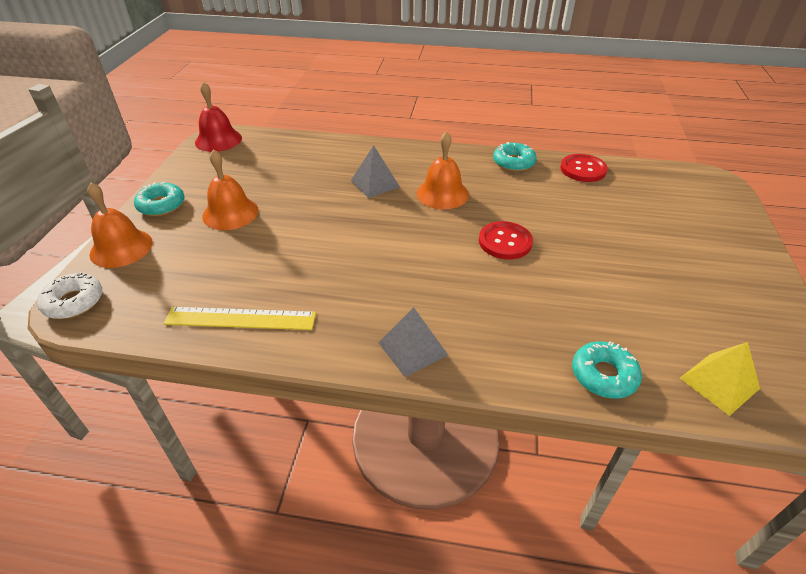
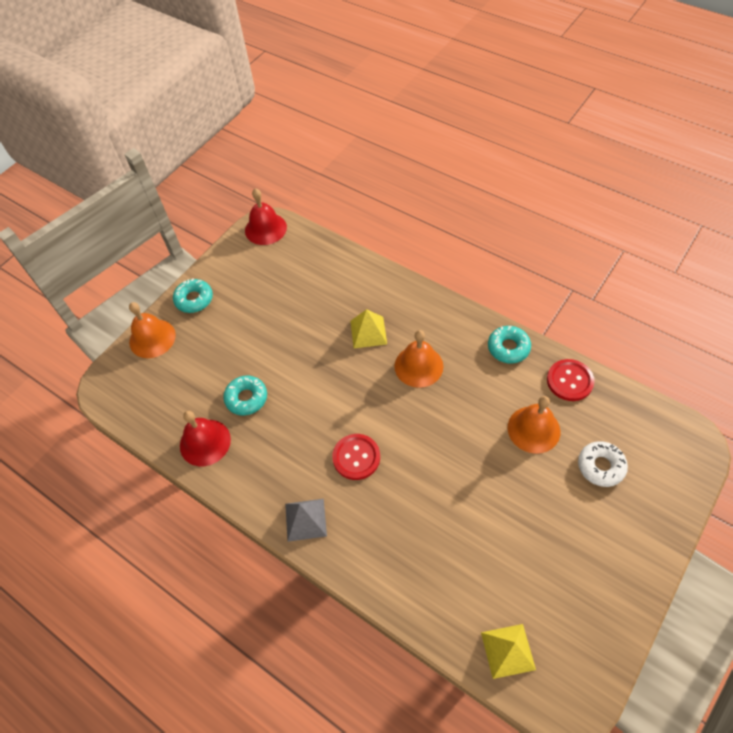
camera: 30 degrees right, 15 degrees up
white donut [37,272,102,319] -> white donut moved to [578,441,628,487]
yellow ruler [164,307,316,330] -> red bell [180,411,231,466]
orange bell [202,149,259,230] -> orange bell moved to [508,396,560,454]
grey pyramid [351,145,400,198] -> yellow pyramid [350,309,387,348]
red button [479,221,533,259] -> red button moved to [332,434,380,480]
turquoise donut [572,341,642,398] -> turquoise donut moved to [223,376,267,415]

